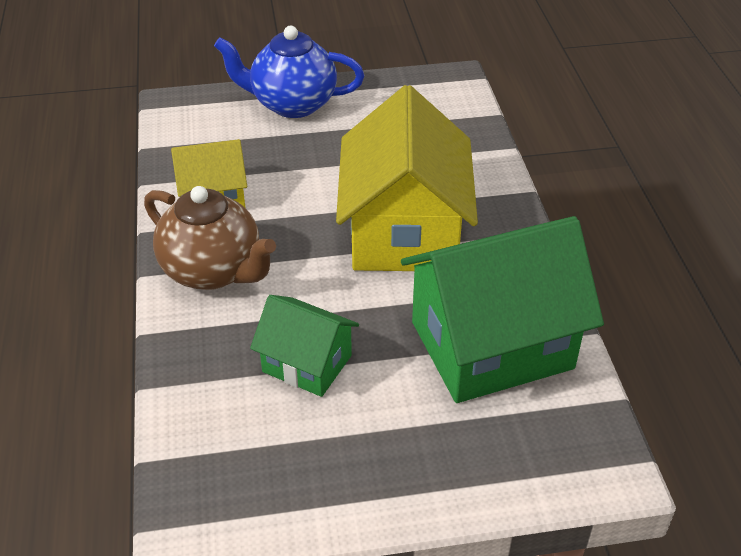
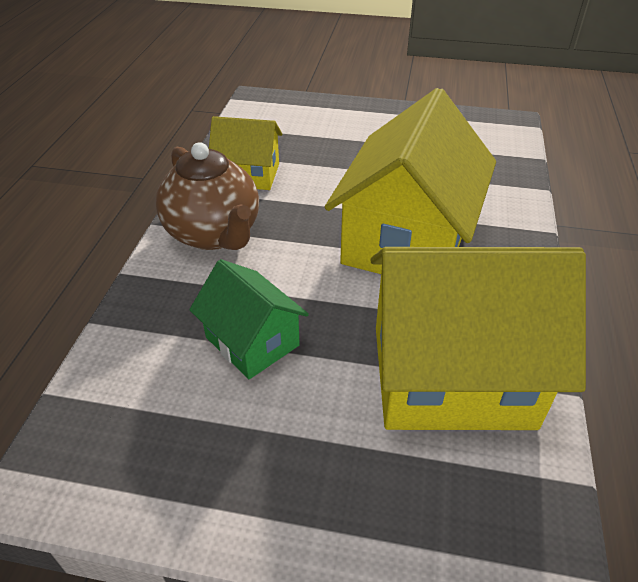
camera: 20 degrees right, 0 degrees up
blue teapot [214,26,364,118] -> none
green house [401,216,604,403] -> yellow house [370,247,586,430]

